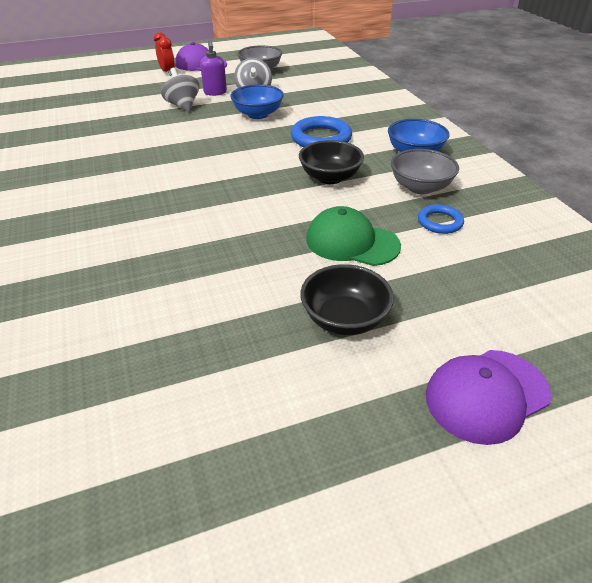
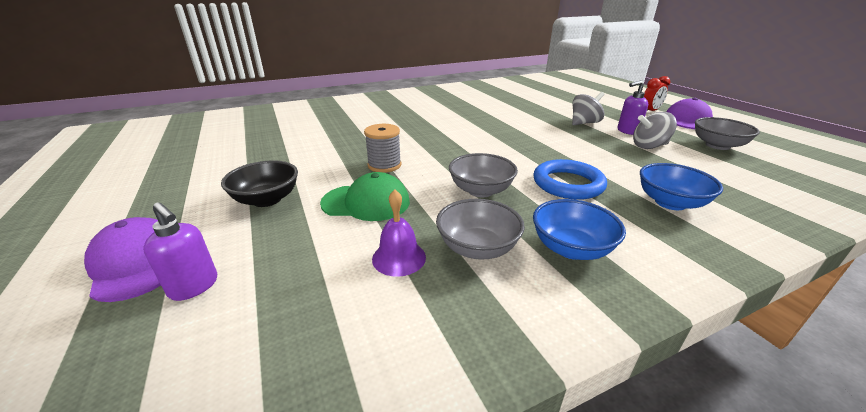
camera: 85 degrees right, 10 degrees down
blue bowl [230,84,284,119] -> blue bowl moved to [640,163,723,210]
black bowl [299,140,364,184] -> grey bowl [449,153,518,197]
green cap [306,206,401,266] -> green cap turned 75 degrees clockwise [320,172,410,221]
blue ring [418,204,464,234] -> purple bell [372,190,426,277]
none -> purple soap dispenser [143,202,217,301]
none -> grey spool [364,124,401,173]

